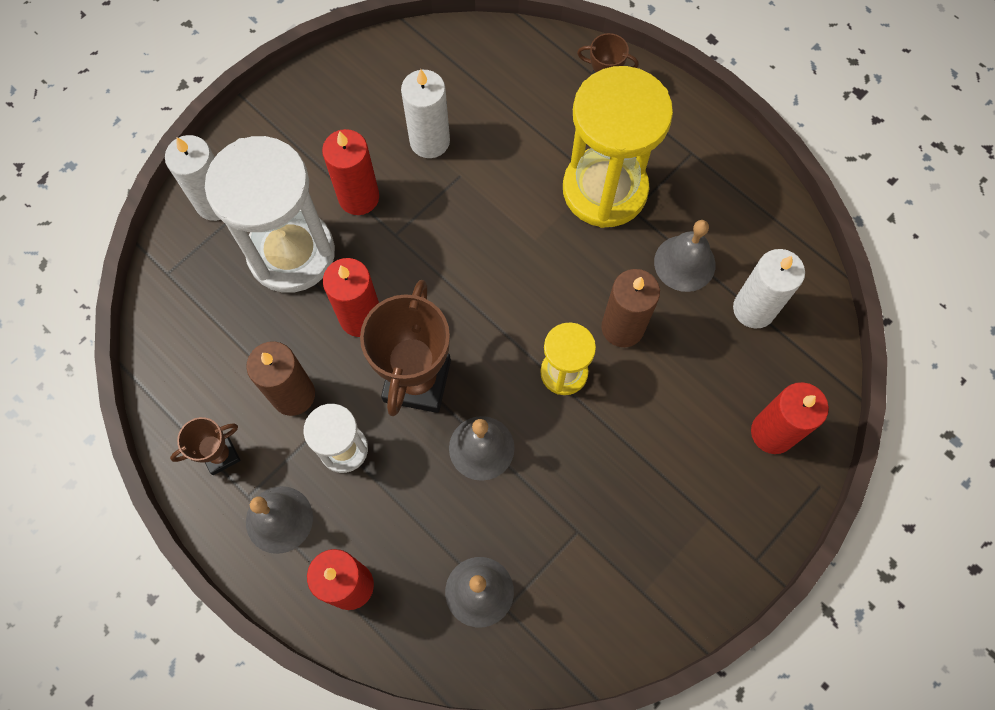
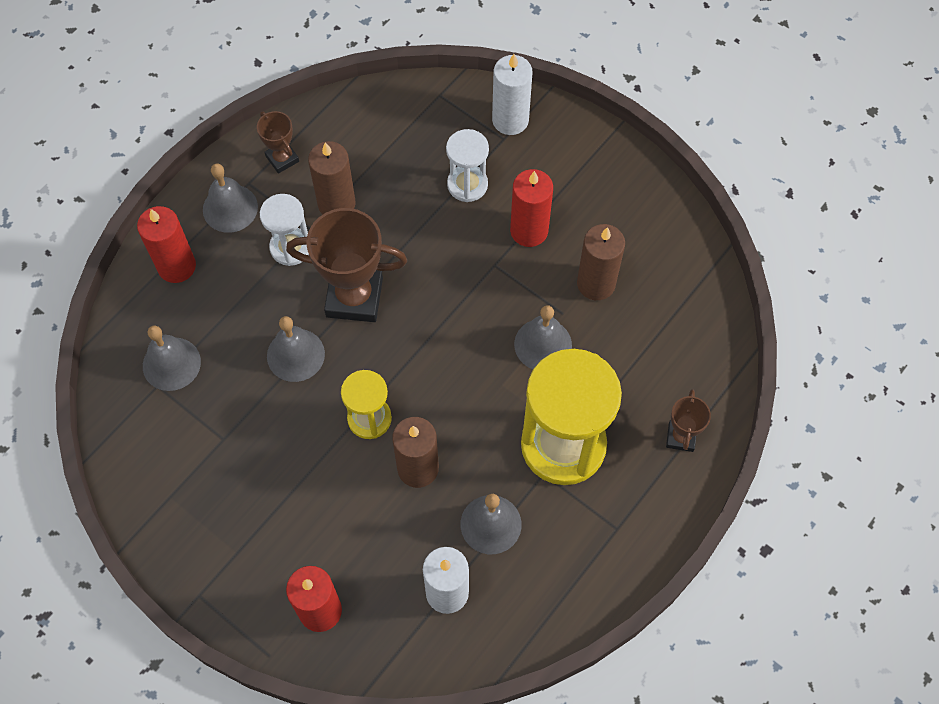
camera: 85 degrees right, 5 degrees down
white hourglass [205,136,335,293] -> white hourglass [446,129,489,202], size x0.52
red candle [323,258,379,337] -> none
white candle [401,69,450,158] -> brown candle [577,224,625,300]
none -> grey bell [514,305,572,369]

